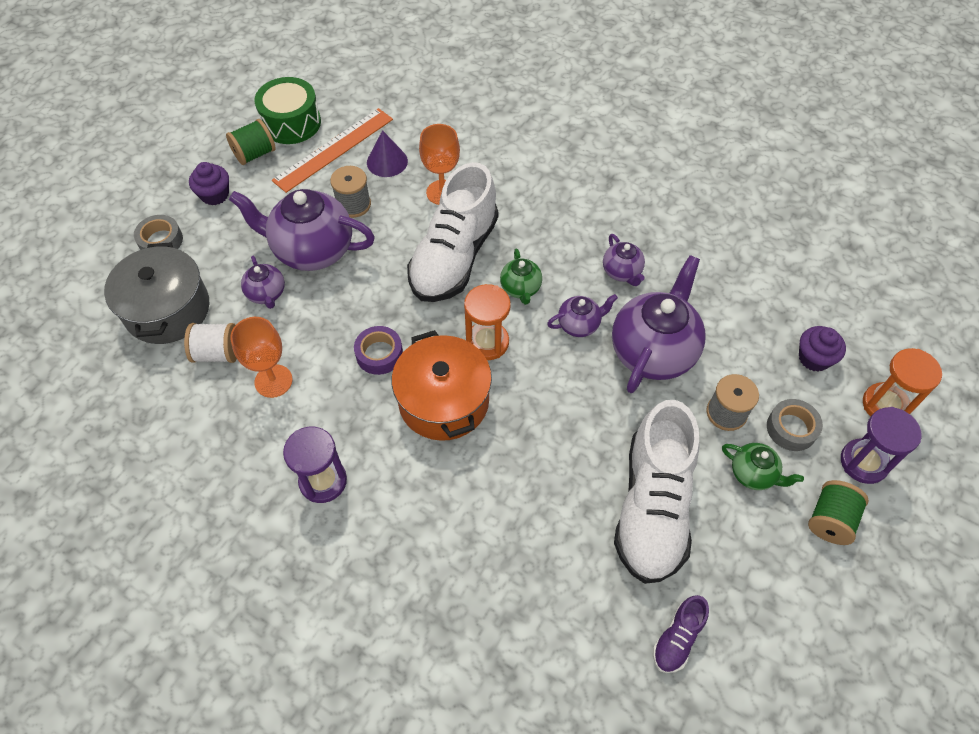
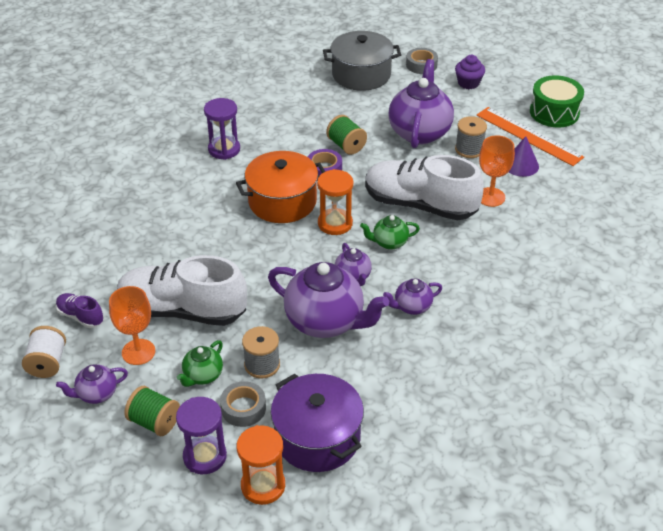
camera: 90 degrees right, 15 degrees down
white spool [184,323,237,363] -> white spool moved to [22,326,66,378]
green spool [226,119,276,165] -> green spool moved to [326,115,367,155]
orange goblet [230,317,293,398] -> orange goblet moved to [109,286,155,365]
purple teapot [241,256,285,309] -> purple teapot moved to [56,364,128,404]
purple cupcake [799,326,846,372] -> purple pot [271,374,364,472]

